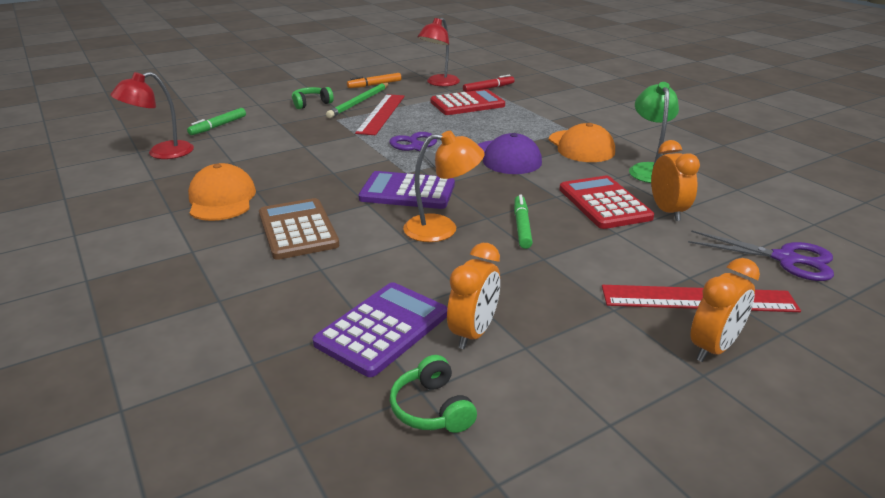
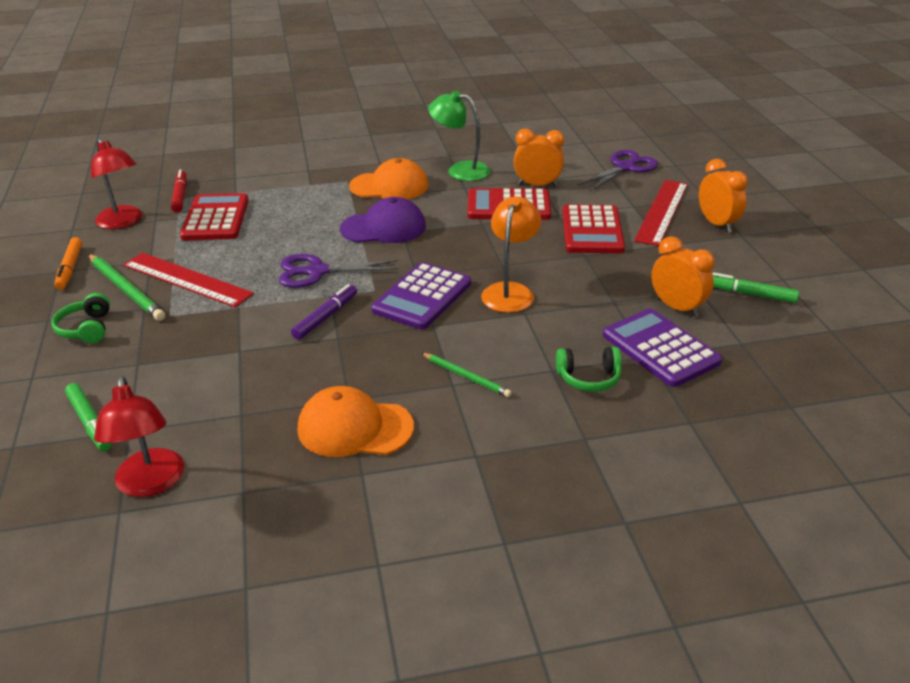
camera: 70 degrees left, 5 degrees up
brown calculator [259,198,339,260] -> green pencil [421,353,512,397]
green headphones [389,355,477,433] -> green headphones moved to [556,347,622,392]
green marker [514,194,533,249] -> green marker moved to [712,272,799,303]
none -> purple marker [291,284,357,340]
none -> red calculator [562,204,625,253]

